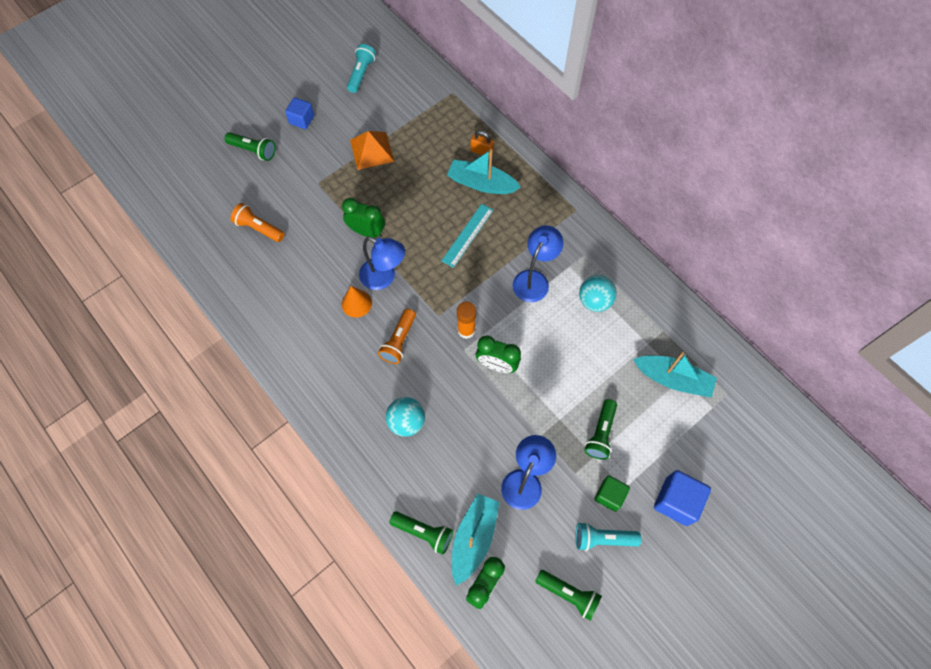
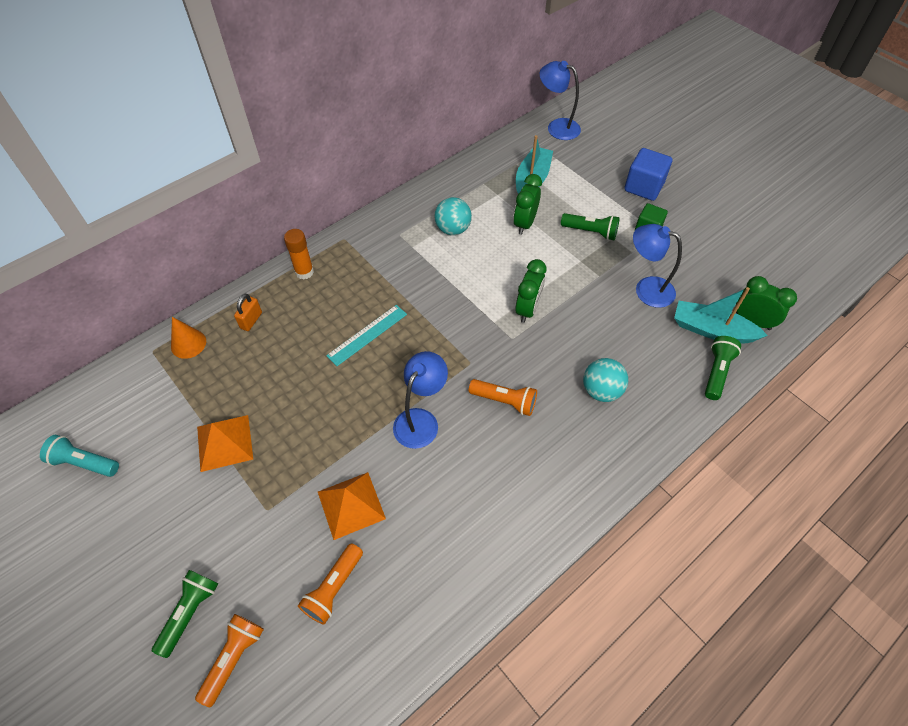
camera: 90 degrees left, 10 degrees down
blue cube [285,98,314,129] -> none
green clock [342,198,385,238] -> green clock moved to [513,174,542,235]
orange cone [342,286,372,318] -> orange cone moved to [171,317,206,359]
turquoise ruler [441,204,493,268] -> turquoise ruler turned 75 degrees counterclockwise [326,305,407,366]
turquoise boat [447,149,521,194] -> none
orange glue stick [457,302,476,339] -> orange glue stick moved to [284,229,314,280]
blue lamp [513,225,564,302] -> blue lamp moved to [540,61,581,140]
green flashlight [535,570,602,621] -> none
turquoise flashlight [575,522,641,551] -> none
none -> orange flashlight [195,614,264,707]
none -> orange pyramid [318,472,386,540]

